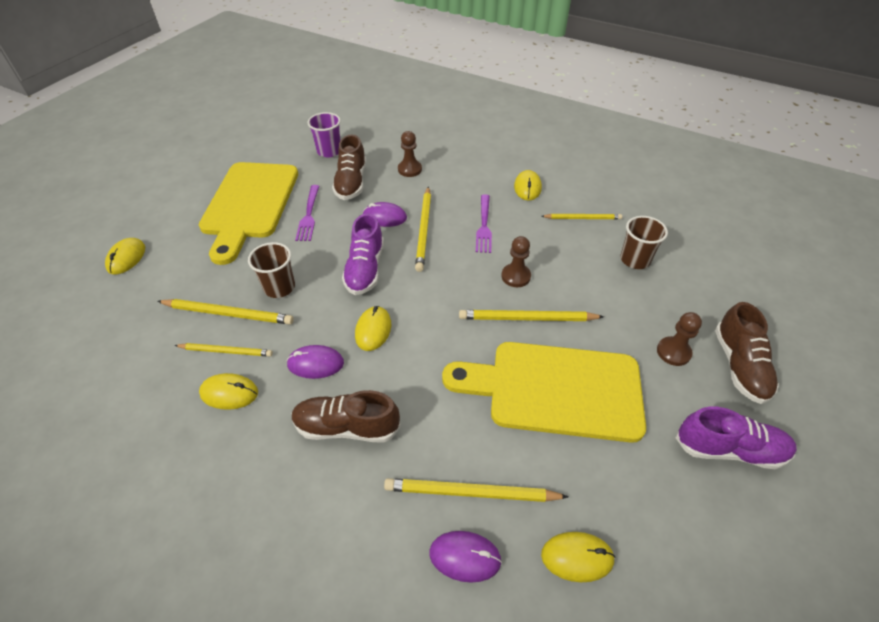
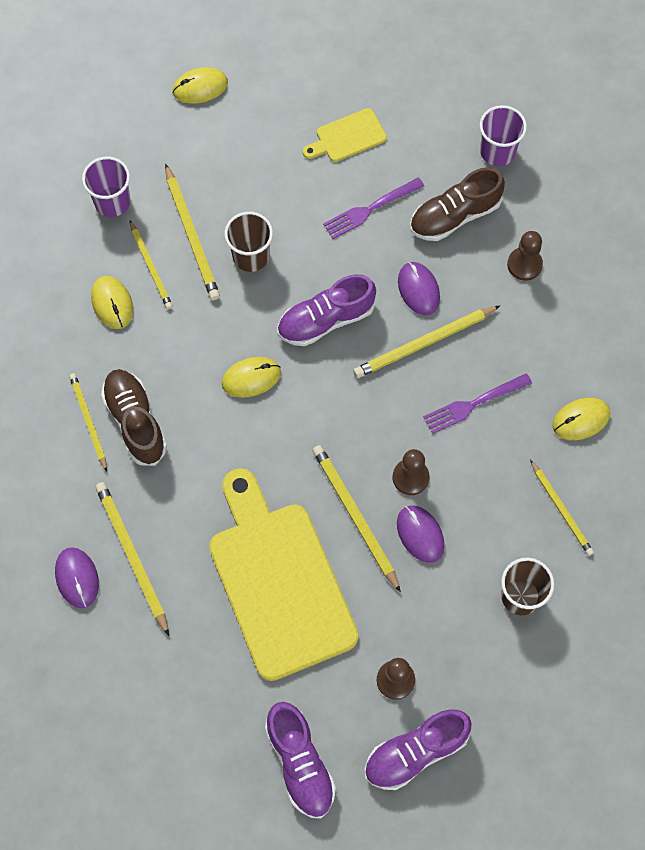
camera: 60 degrees right, 20 degrees up
yellow cutting board [199,162,298,265] -> yellow cutting board [303,108,387,162], size x0.44
purple mouse [287,345,344,379] -> purple mouse moved to [397,505,445,563]
yellow mouse [541,532,615,582] -> none
brown shoe [715,302,779,404] -> purple shoe [364,709,472,790]
none -> yellow pencil [69,373,107,472]
none -> purple cup [82,157,130,217]

